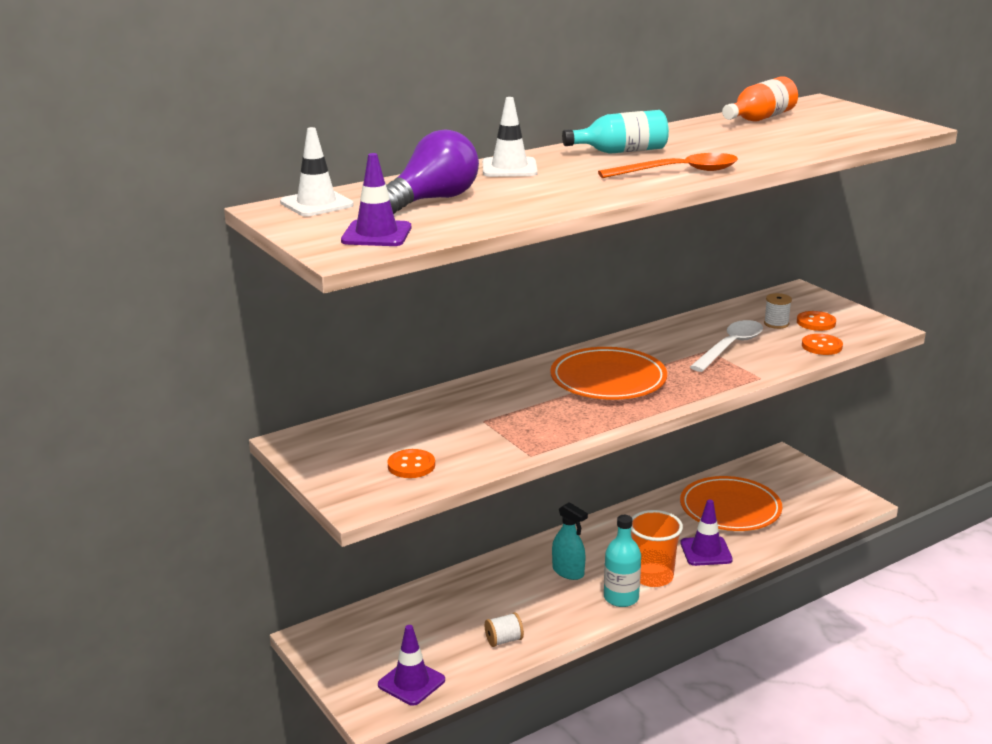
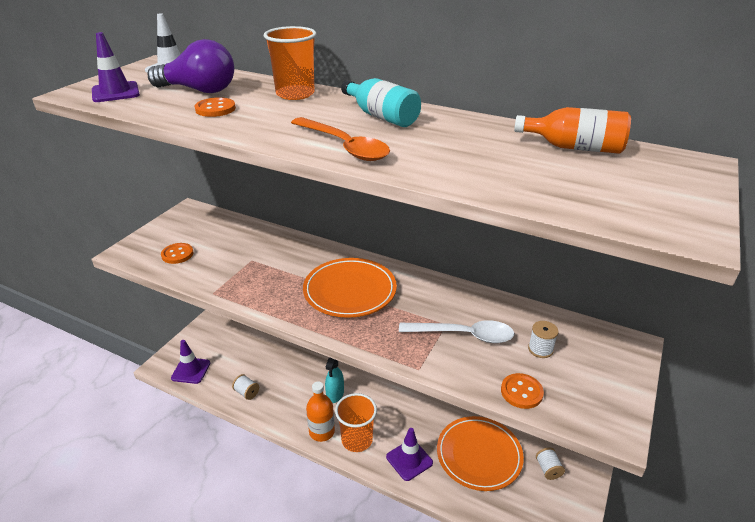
camera: 60 degrees right, 10 degrees up
white traffic cone [483,97,538,177] -> orange cup [264,26,317,100]
turquoise bottle [604,515,641,607] -> orange bottle [306,381,335,442]
orange button [797,311,836,331] -> orange button moved to [195,97,236,117]
none -> white spool [536,447,565,480]

